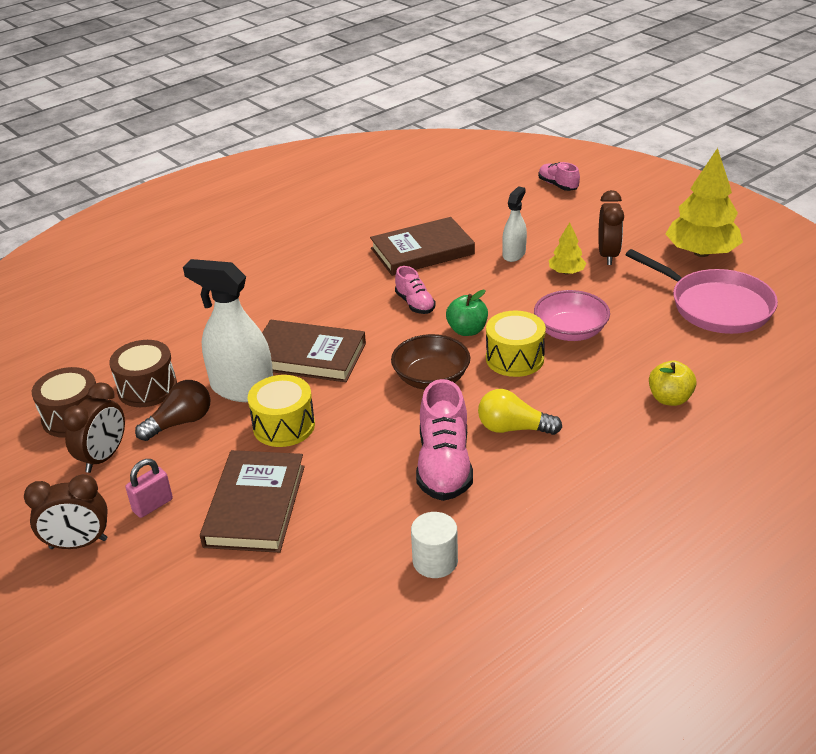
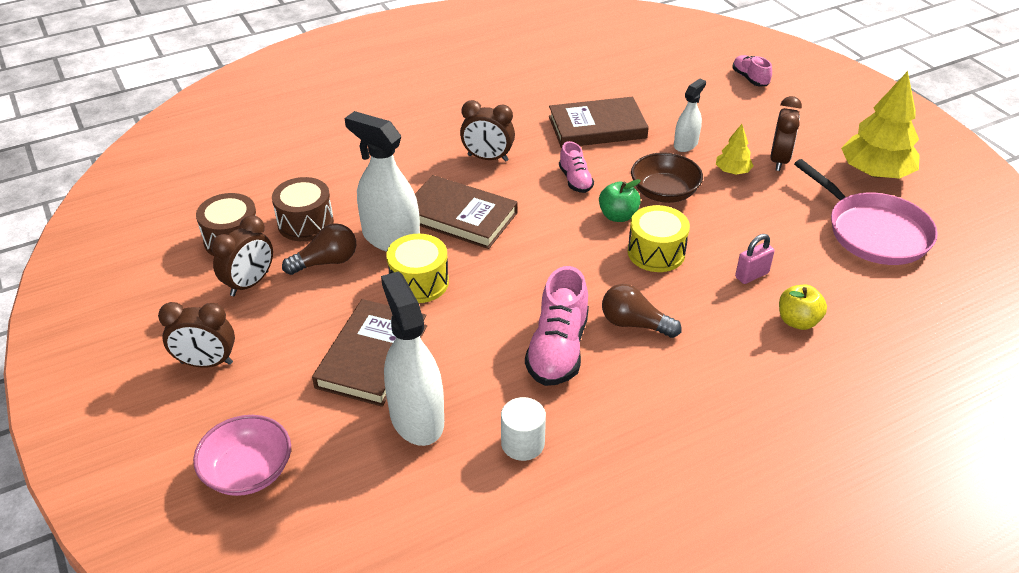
camera: 10 degrees right, 5 degrees up
pink padlock [125,459,173,518] -> pink padlock moved to [735,234,775,284]
brown bowl [391,334,470,390] -> brown bowl moved to [631,152,703,203]
yellow light bulb [478,389,562,435] -> brown light bulb [602,284,682,338]
pink bowl [534,290,610,341] -> pink bowl moved to [193,415,291,496]
none -> white spray bottle [381,271,444,446]
none -> brown clock [460,100,515,162]

